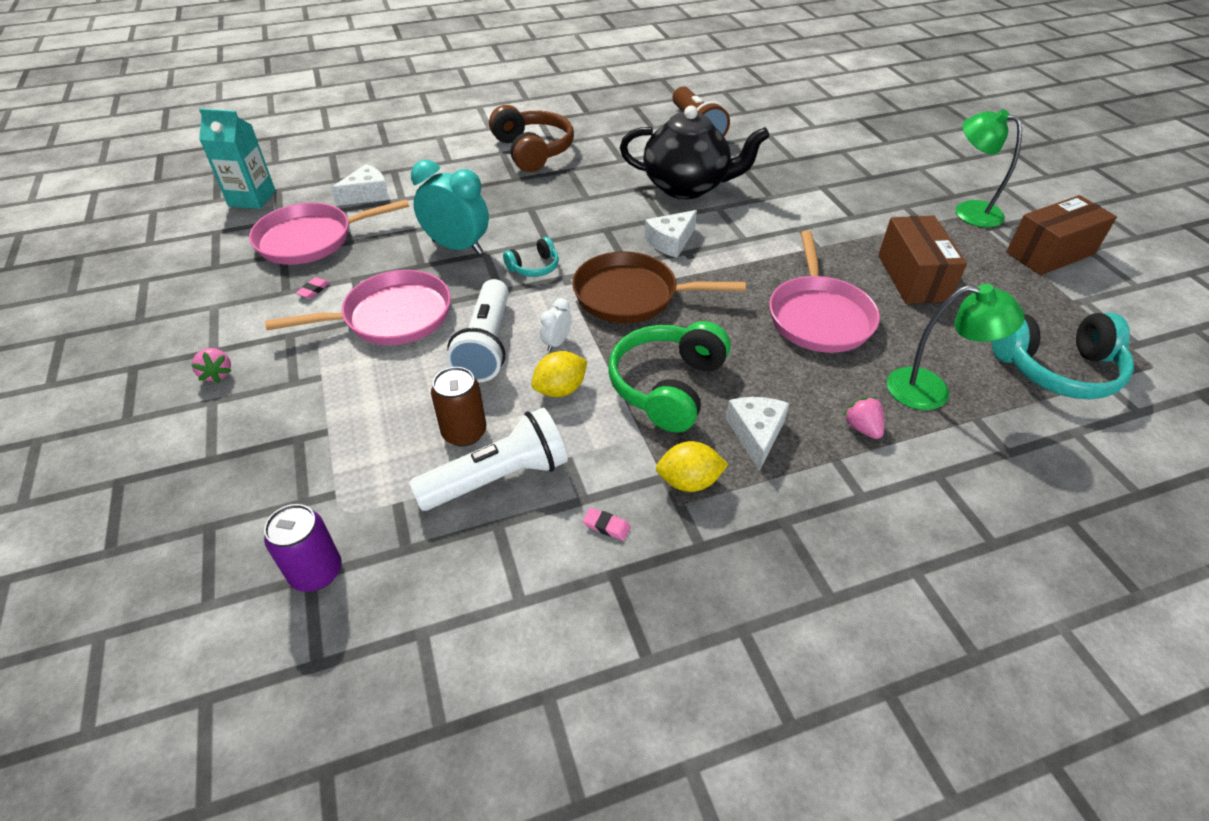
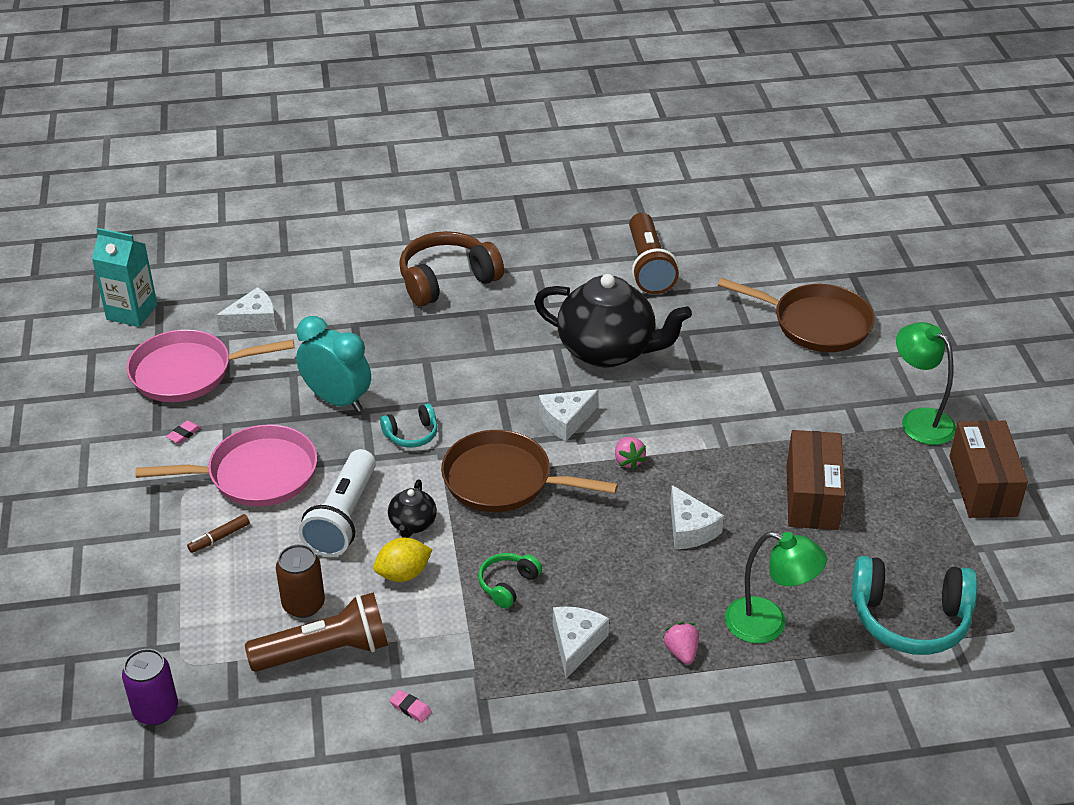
camera: 10 degrees right, 5 degrees down
pink strawberry [192,348,232,383] -> pink strawberry moved to [615,437,646,470]
white flashlight [409,408,568,511] -> brown flashlight [245,592,388,672]
brown headphones [489,105,574,172] -> brown headphones turned 105 degrees counterclockwise [399,231,504,307]
white clock [540,298,572,352] -> black teapot [388,479,437,538]
green headphones [608,321,730,432] -> green headphones [478,553,542,608], size x0.51
yellow lemon [656,441,729,492] -> none
pink pan [769,231,880,353] -> white cheese [670,485,724,549]
brown box [1006,195,1117,275] -> brown box turned 75 degrees counterclockwise [949,420,1028,518]
none -> brown marker [187,514,250,553]
none -> brown pan [718,278,875,352]

